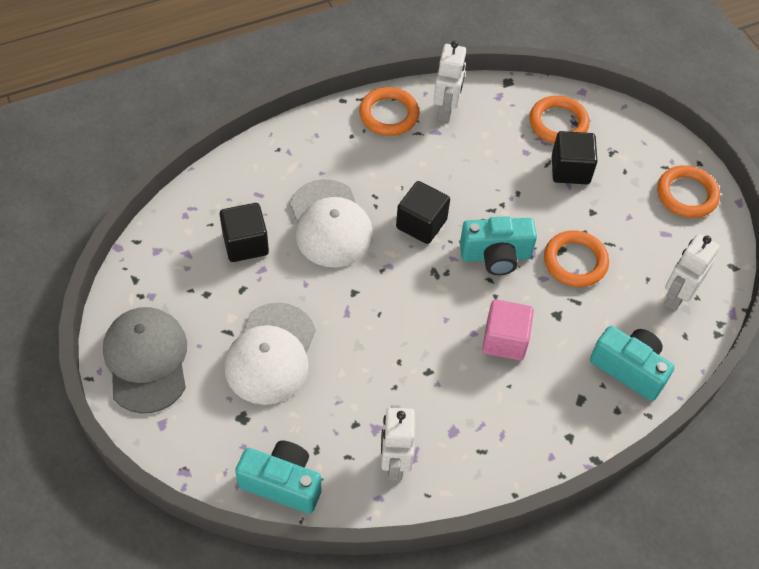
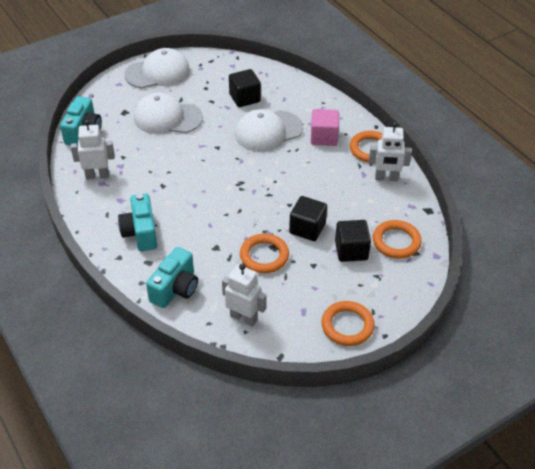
camera: 85 degrees right, 10 degrees down
grey cap [103,307,187,414] -> white cap [124,48,190,88]
black cube [396,181,450,244] -> black cube moved to [289,196,327,241]
turquoise camera [460,216,537,275] -> turquoise camera moved to [118,193,157,251]
pink cube [482,300,534,360] -> pink cube moved to [311,109,339,146]

